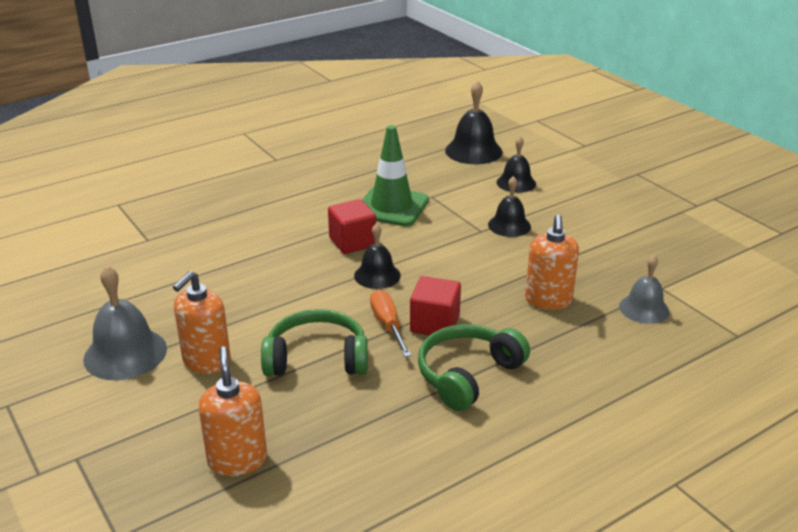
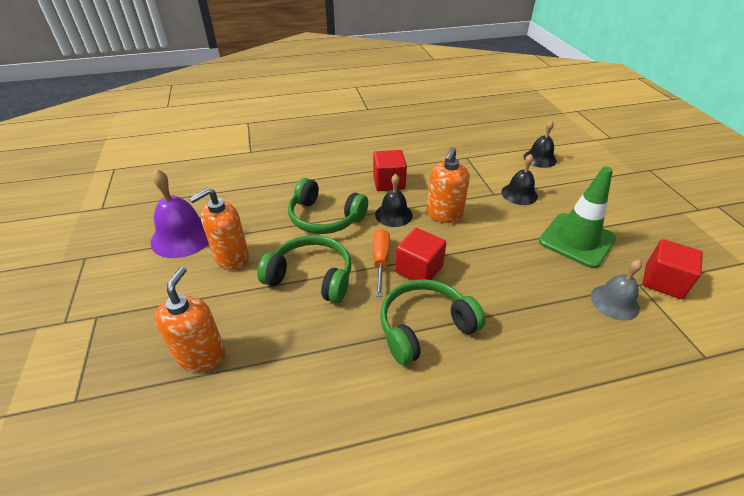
camera: 20 degrees right, 10 degrees up
grey bell [83,265,167,381] -> purple bell [150,169,209,258]
green traffic cone [362,125,429,226] -> green traffic cone moved to [539,166,616,268]
black bell [445,80,503,164] -> none
orange soap dispenser [525,214,579,310] -> orange soap dispenser moved to [427,147,470,223]
none -> green headphones [288,178,368,234]
none -> red cube [642,239,703,299]

